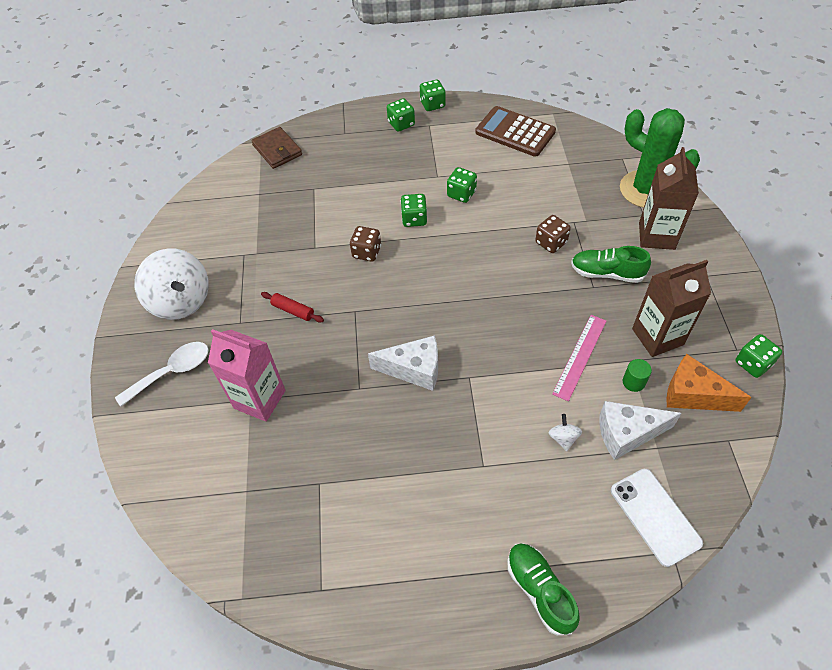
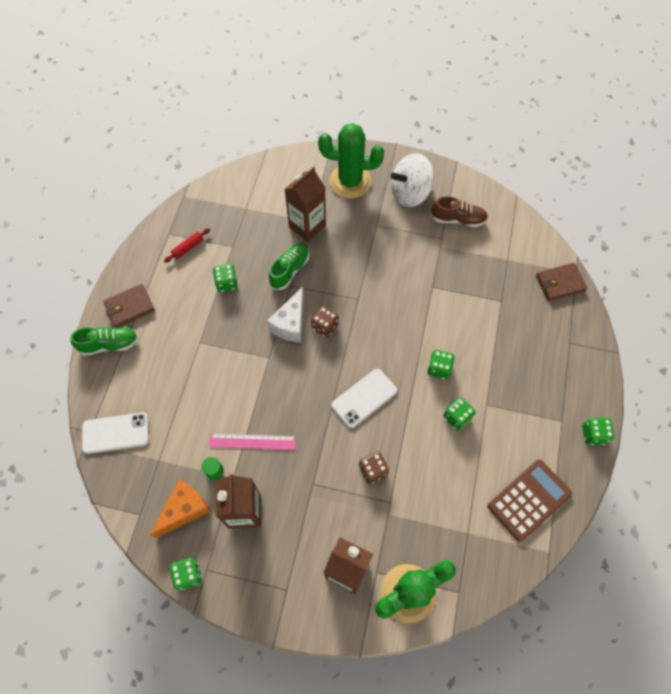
camera: 105 degrees right, 10 degrees up
white spoon [115,342,209,407] -> green cactus [318,123,384,199]
pink carton [208,329,286,422] -> brown carton [285,167,326,242]
red rolling pin [261,292,324,322] -> red rolling pin moved to [164,228,210,263]
brown dice [350,226,381,262] -> brown dice moved to [311,306,339,338]
green dice [387,98,415,132] -> green dice moved to [213,264,238,292]
white spinning top [549,414,582,451] -> none
pink ruler [552,315,606,401] -> pink ruler turned 45 degrees counterclockwise [209,434,296,450]
green shoe [571,246,651,283] -> green shoe moved to [269,243,309,290]
white cheese [599,401,682,460] -> none
none -> brown wallet [103,284,155,328]
none -> white phone [331,369,397,428]
none -> brown shoe [431,196,488,227]

